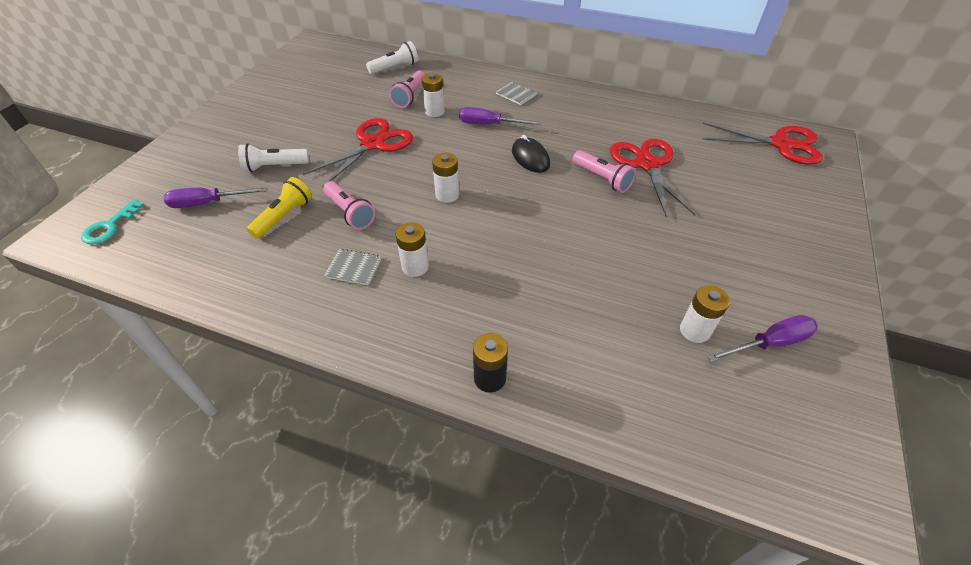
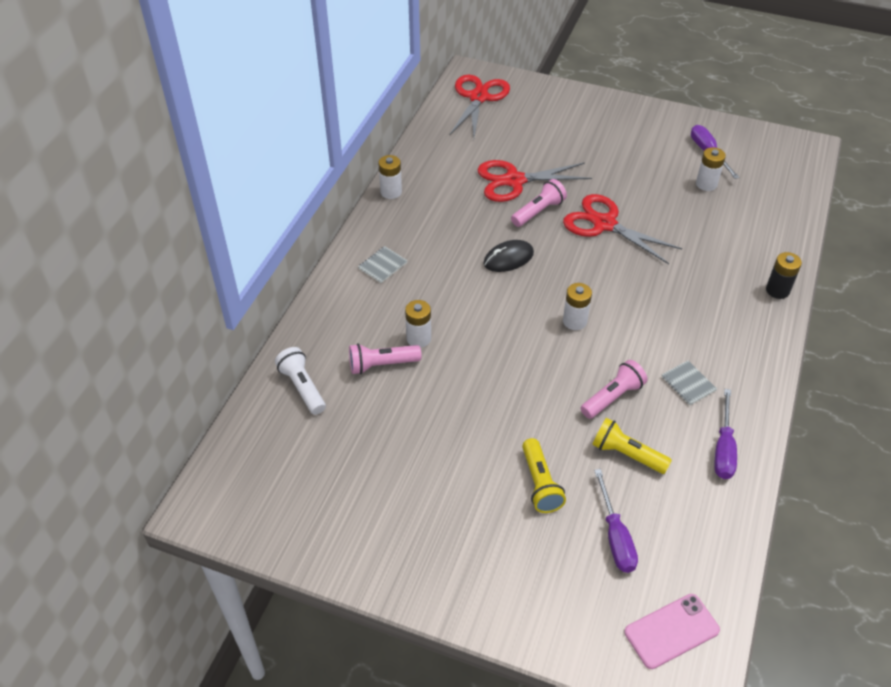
camera: 90 degrees left, 0 degrees up
turquoise key [81,200,144,245] -> pink phone [624,594,720,669]
white flashlight [238,144,309,172] -> yellow flashlight [522,438,566,513]
red scissors [303,118,413,187] -> red scissors moved to [563,194,682,264]
grey notebook [324,249,381,285] -> grey notebook turned 45 degrees counterclockwise [661,361,717,405]
pink flashlight [389,70,425,108] -> pink flashlight turned 150 degrees clockwise [349,343,422,374]
white battery [395,222,429,277] -> white battery moved to [378,155,402,199]
purple screwdriver [459,107,541,125] -> purple screwdriver moved to [714,389,737,479]

